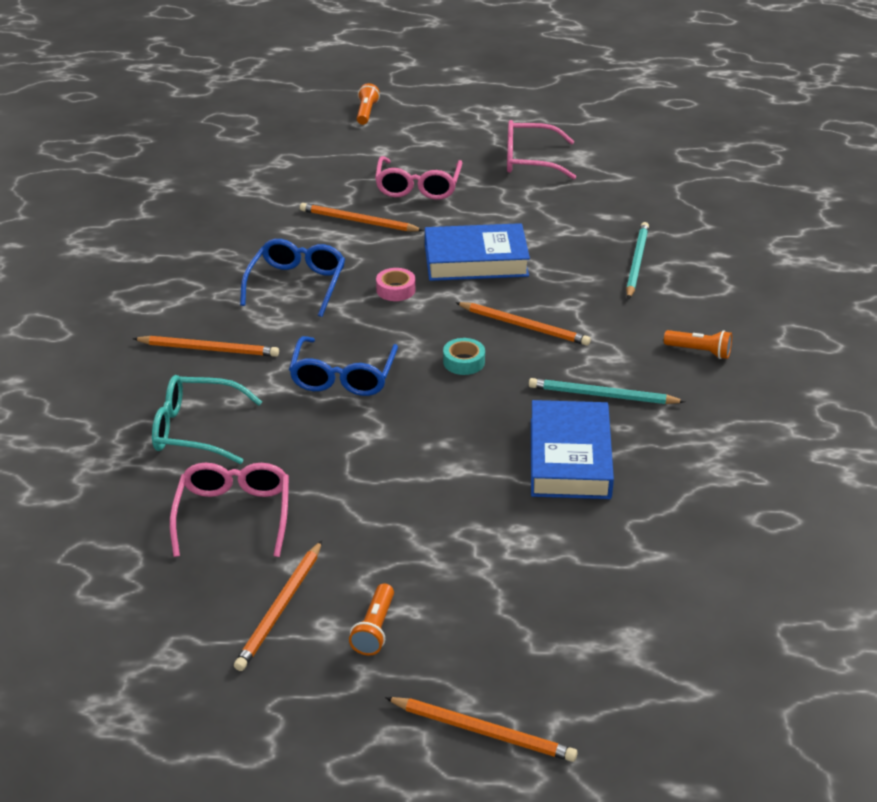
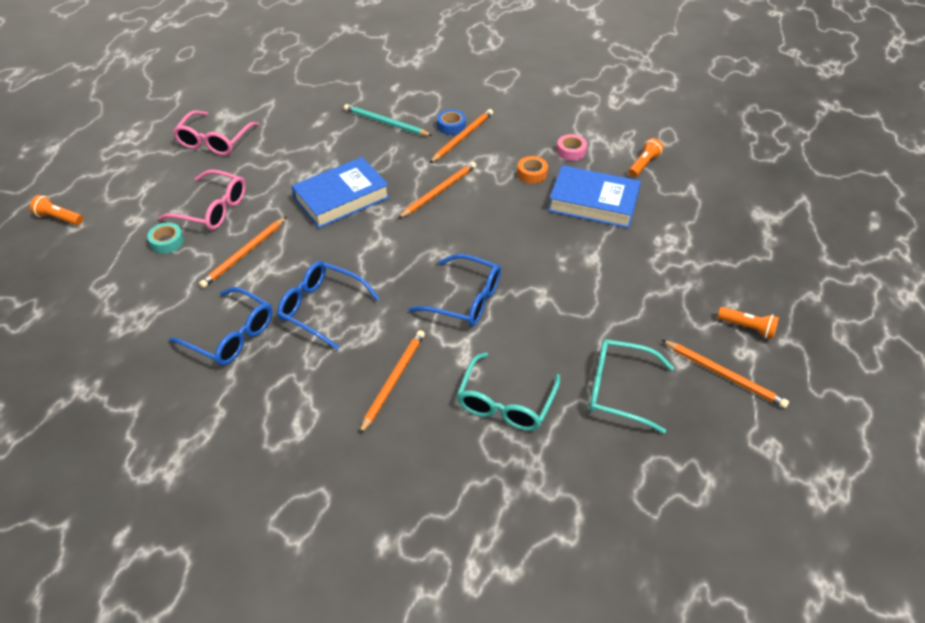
camera: 75 degrees left, 10 degrees up
pink glasses [170,463,289,557] -> turquoise glasses [589,339,674,433]
pink tape [376,268,416,301] -> pink tape moved to [557,134,587,161]
orange pencil [385,697,578,762] -> orange pencil moved to [430,109,493,163]
blue book [425,223,530,281] -> blue book turned 45 degrees clockwise [292,157,390,228]
turquoise tape [443,338,485,375] -> turquoise tape moved to [147,223,184,254]
turquoise pencil [529,378,686,404] -> orange tape [517,156,548,184]
orange flashlight [664,330,732,359] -> orange flashlight moved to [628,138,664,177]
none -> blue glasses [169,287,273,365]
none -> blue tape [437,110,466,135]

